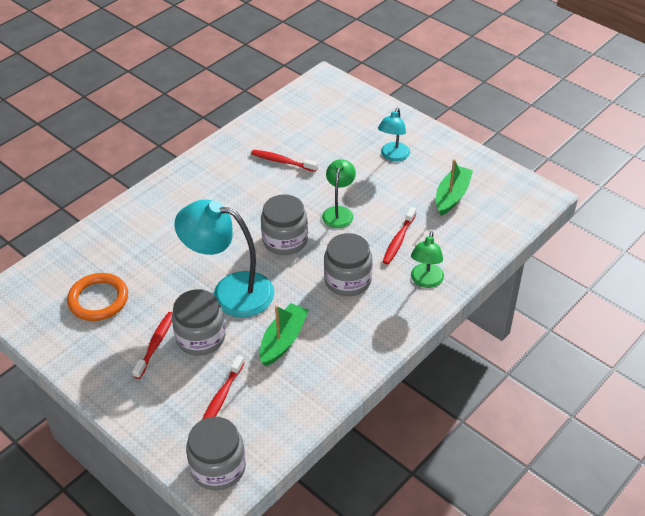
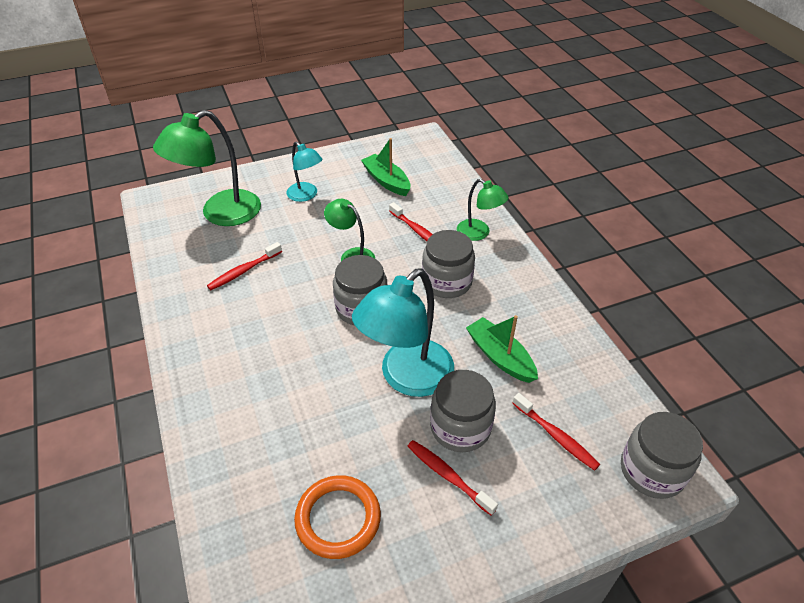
camera: 65 degrees left, 0 degrees up
none -> green lamp [153,110,261,226]

